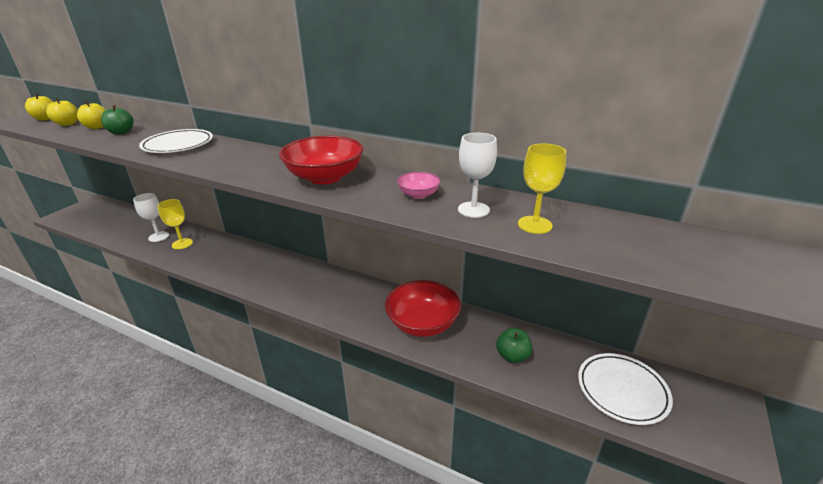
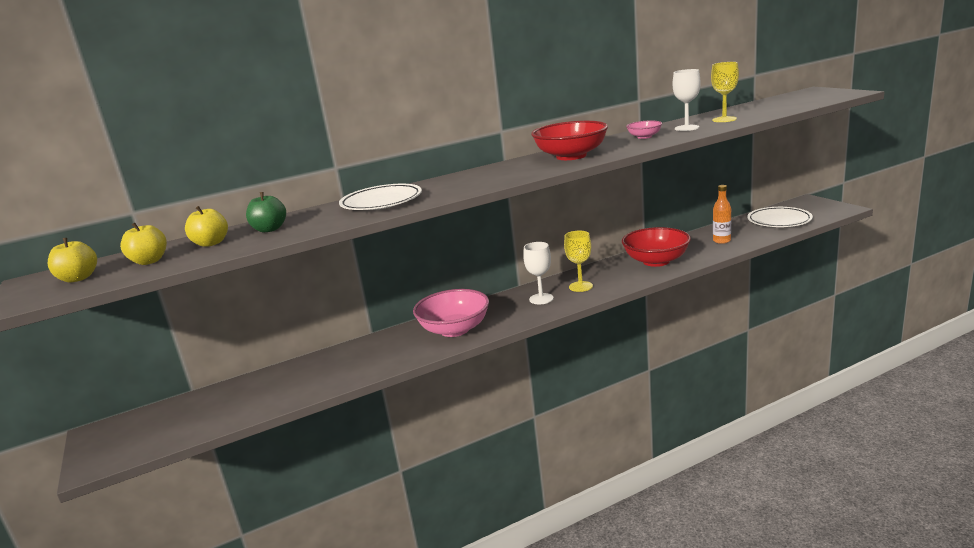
camera: 50 degrees left, 10 degrees down
white goblet [133,193,169,242] -> white goblet moved to [523,242,554,304]
yellow goblet [158,199,193,249] -> yellow goblet moved to [564,231,593,292]
green apple [496,328,532,363] -> orange bottle [713,185,731,244]
none -> pink bowl [413,289,489,337]

